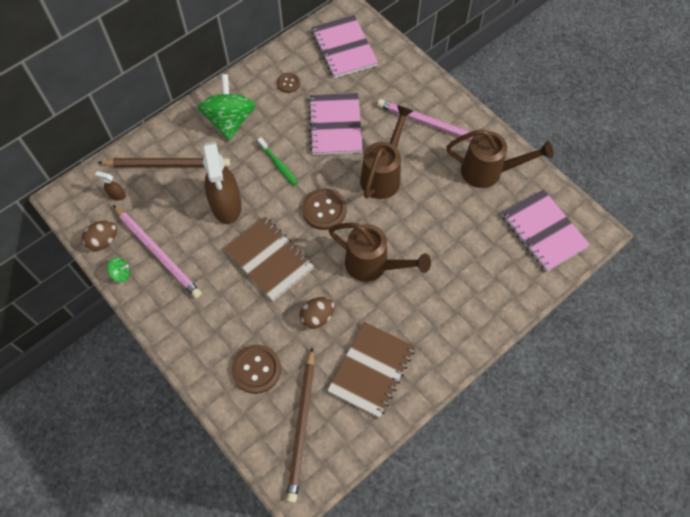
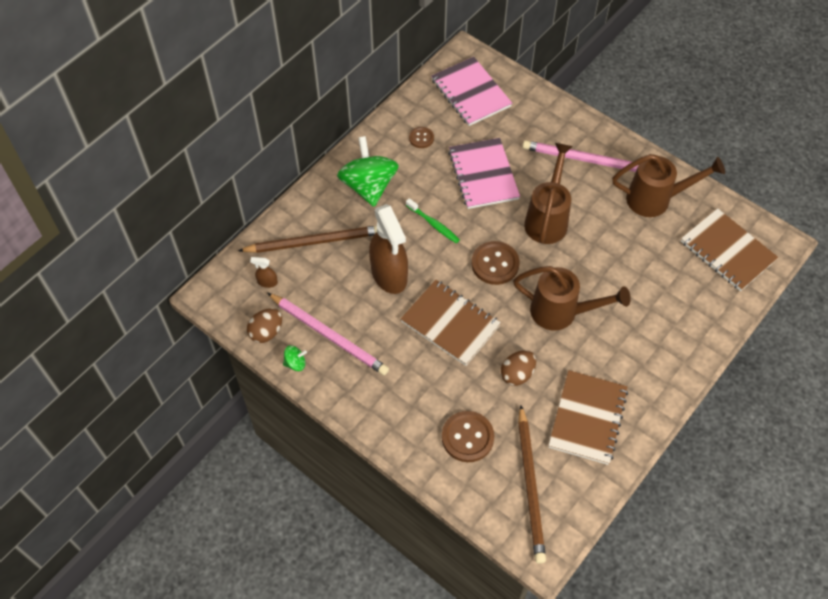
camera: 10 degrees left, 5 degrees down
pink notebook [502,189,590,272] -> brown notebook [681,208,779,291]

